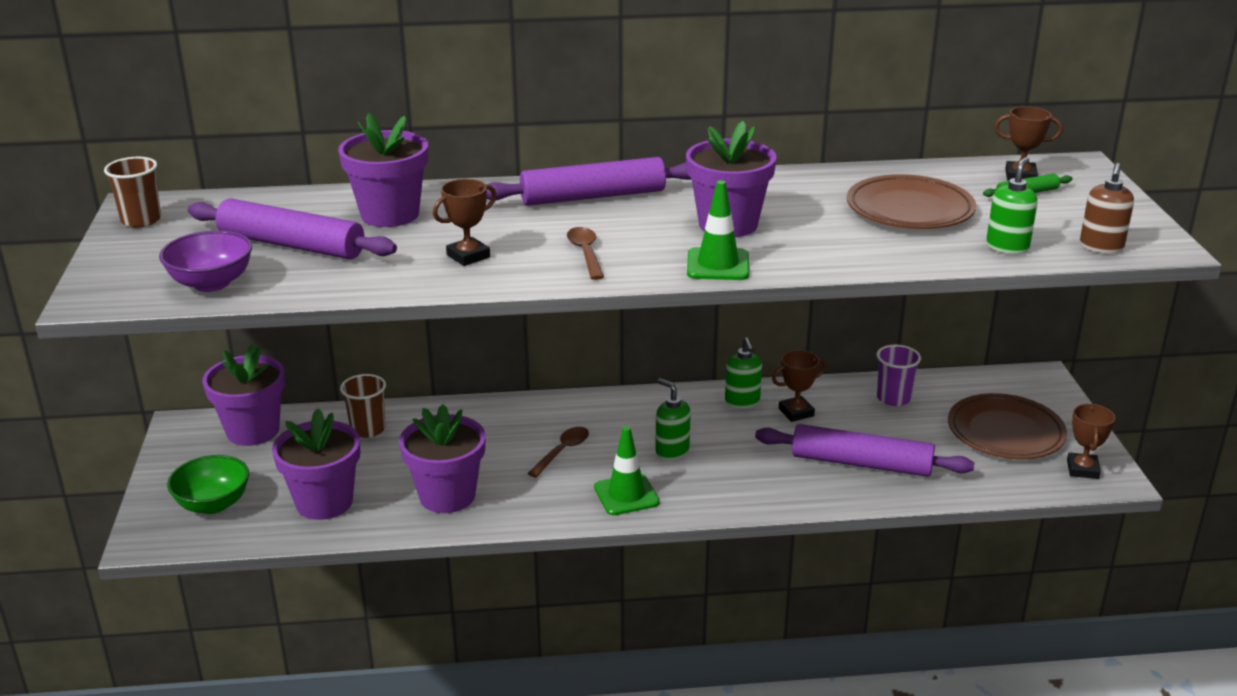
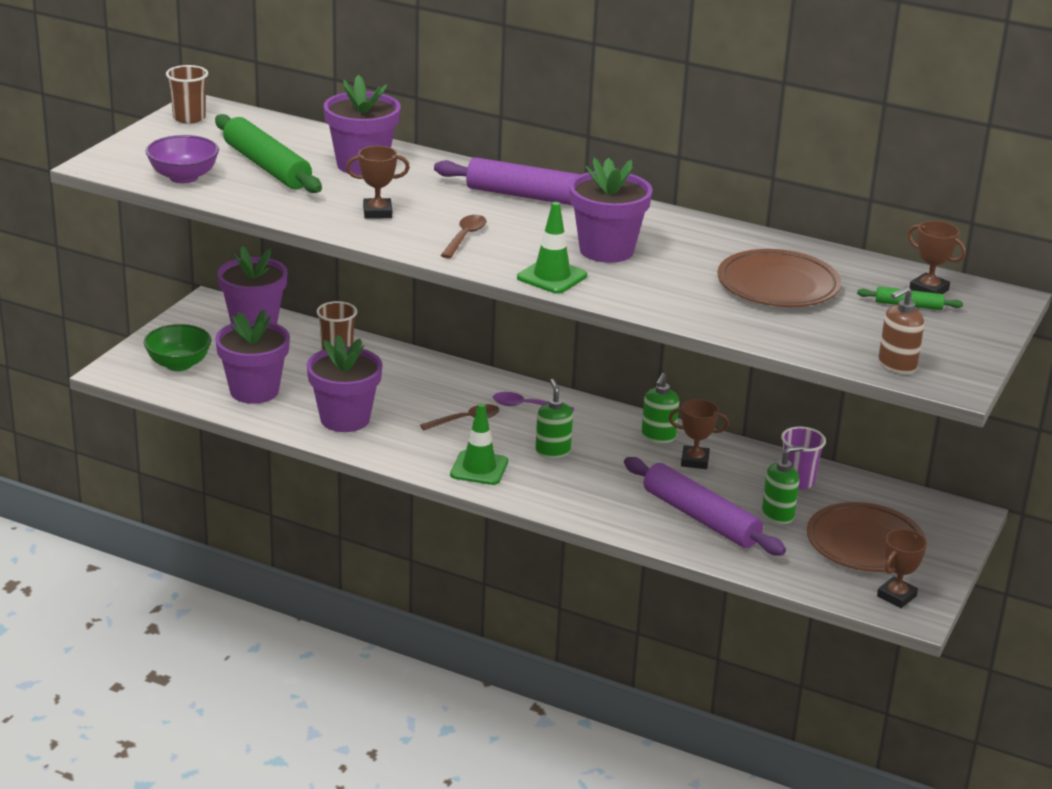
camera: 30 degrees right, 0 degrees up
purple rolling pin [188,199,397,259] -> green rolling pin [215,114,322,193]
green soap dispenser [986,157,1038,254] -> green soap dispenser moved to [762,445,804,524]
none -> purple spoon [493,392,574,412]

